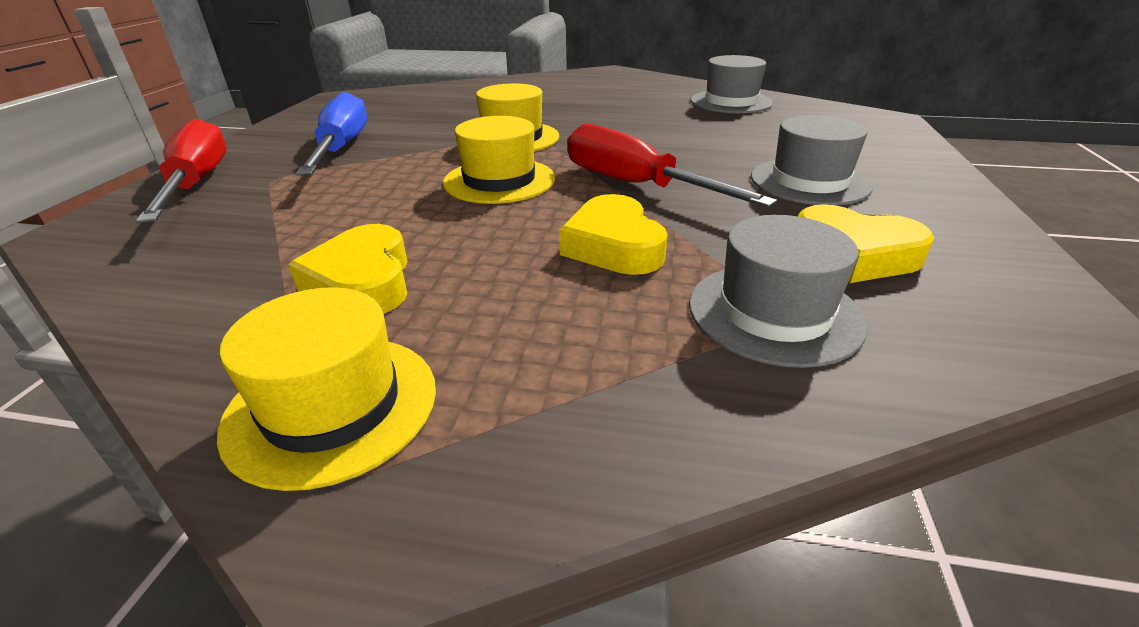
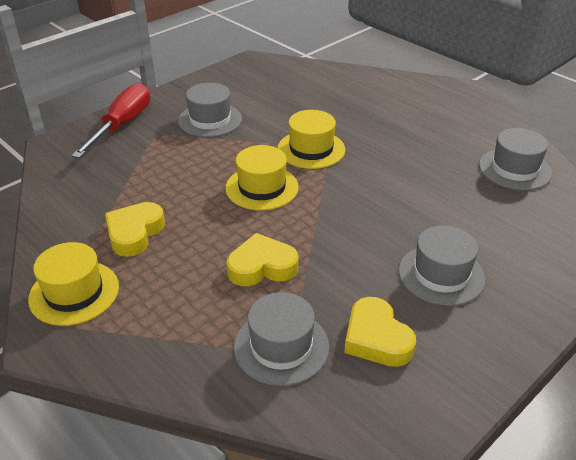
camera: 35 degrees right, 5 degrees up
blue screwdriver [296,92,367,175] -> grey hat [178,83,242,137]
yellow heart [559,194,668,275] -> yellow heart turned 60 degrees clockwise [226,233,298,286]
red screwdriver [567,124,778,208] -> none

